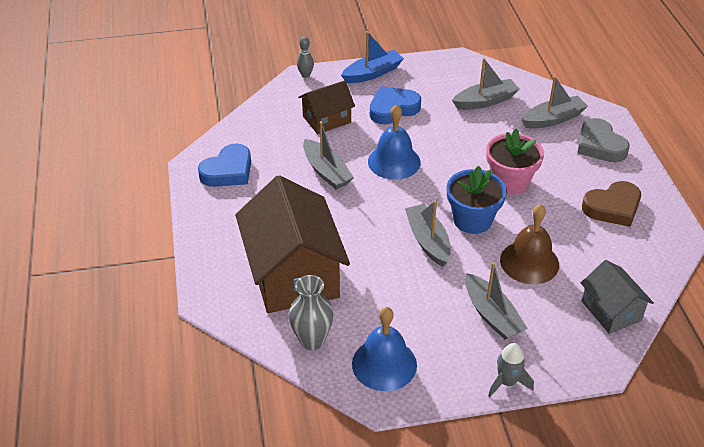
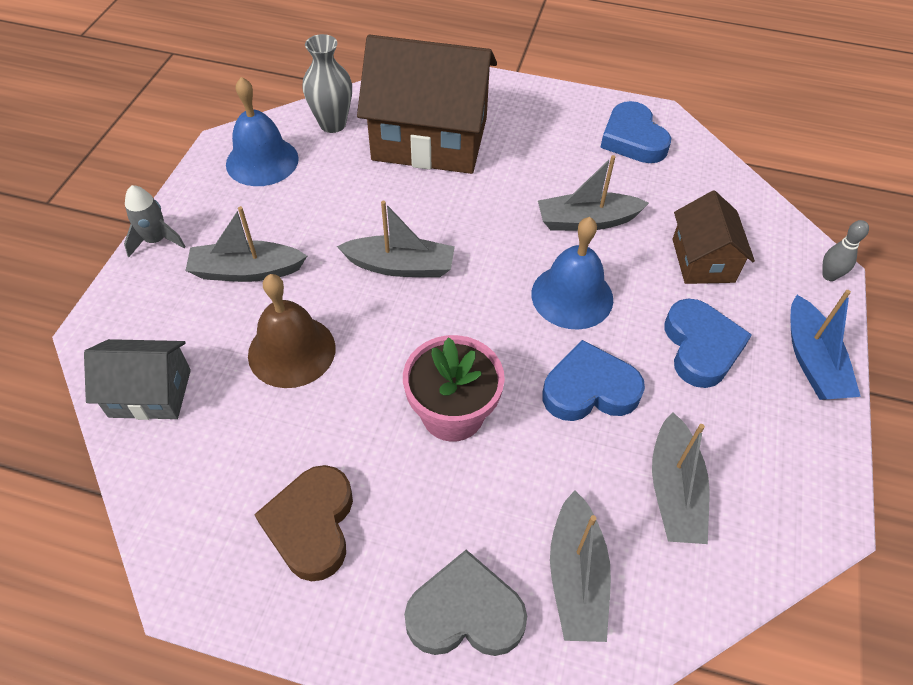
camera: 115 degrees right, 10 degrees up
blue flower pot [447,166,507,234] -> none
none -> blue heart [542,340,645,421]

